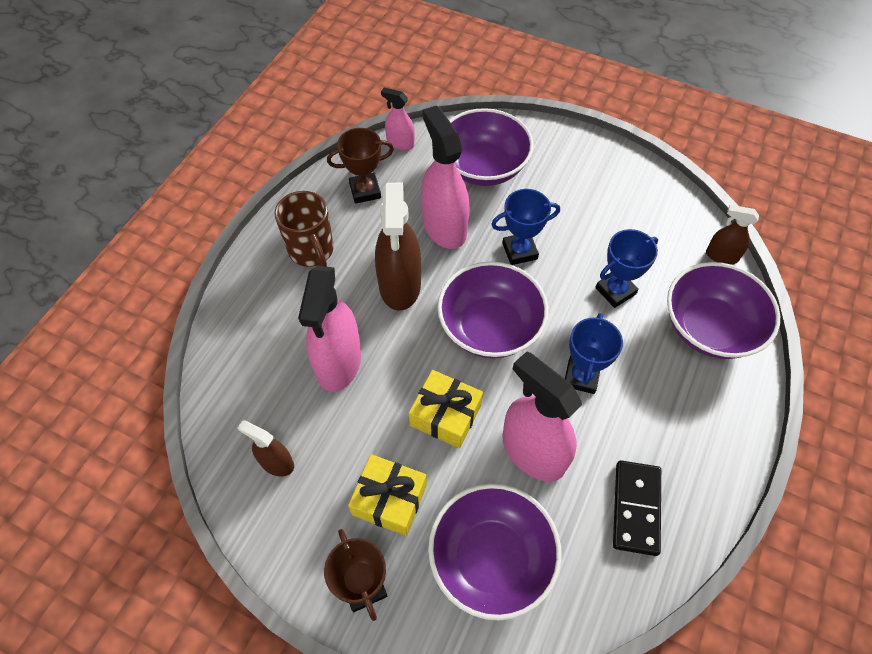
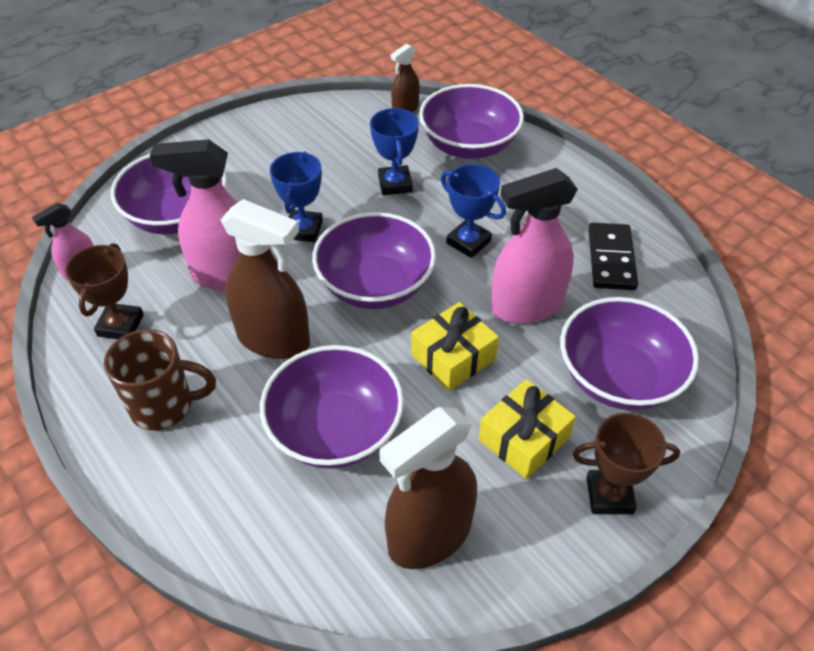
camera: 65 degrees left, 10 degrees down
brown spray bottle [237,420,294,477] -> brown spray bottle [379,407,477,569], size x1.91
pink spray bottle [298,266,361,392] -> purple bowl [260,345,404,469]
black domino [613,460,661,556] -> black domino turned 60 degrees clockwise [588,222,638,290]

